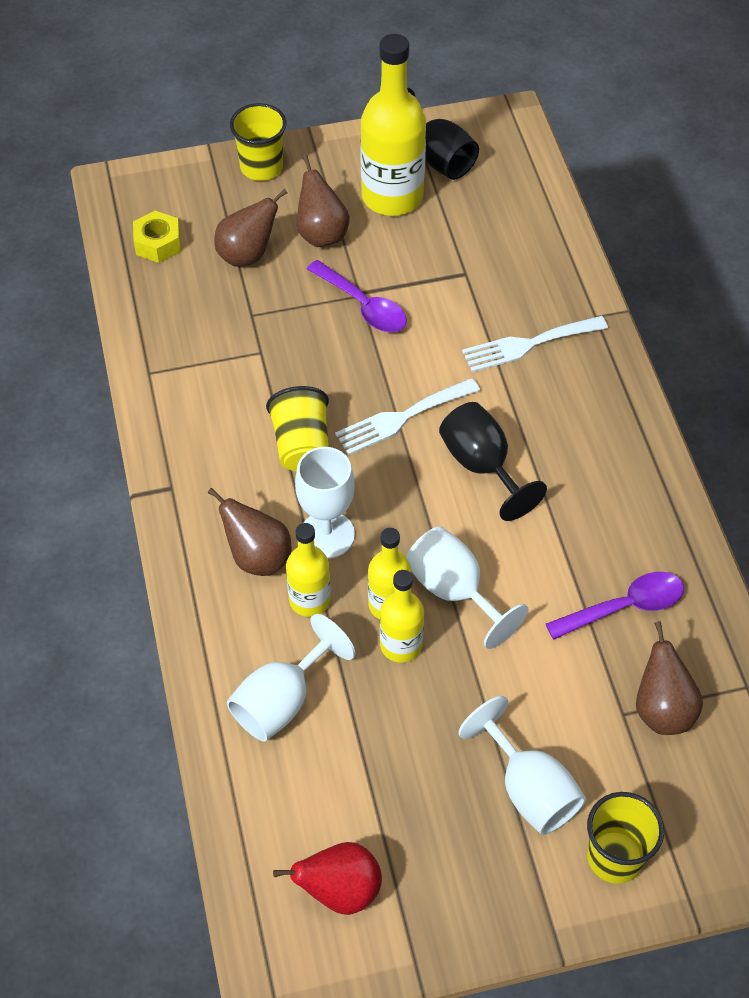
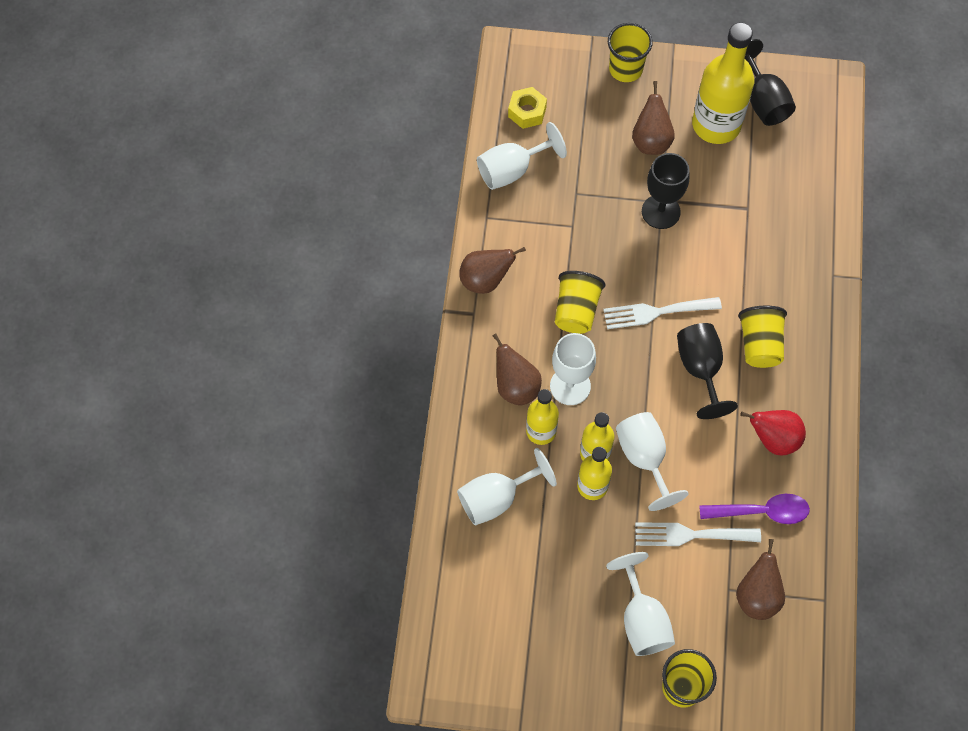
camera: 20 degrees right, 10 degrees up
brown pear [215,189,287,267] -> brown pear moved to [459,247,526,294]
red pear [273,842,382,915] -> red pear moved to [740,410,806,455]
purple spoon [307,260,407,333] -> black goblet [642,153,690,229]
white fork [462,316,608,372] -> white fork moved to [635,522,761,546]
none -> white goblet [477,122,567,190]
none -> yellow cup [738,306,787,368]

